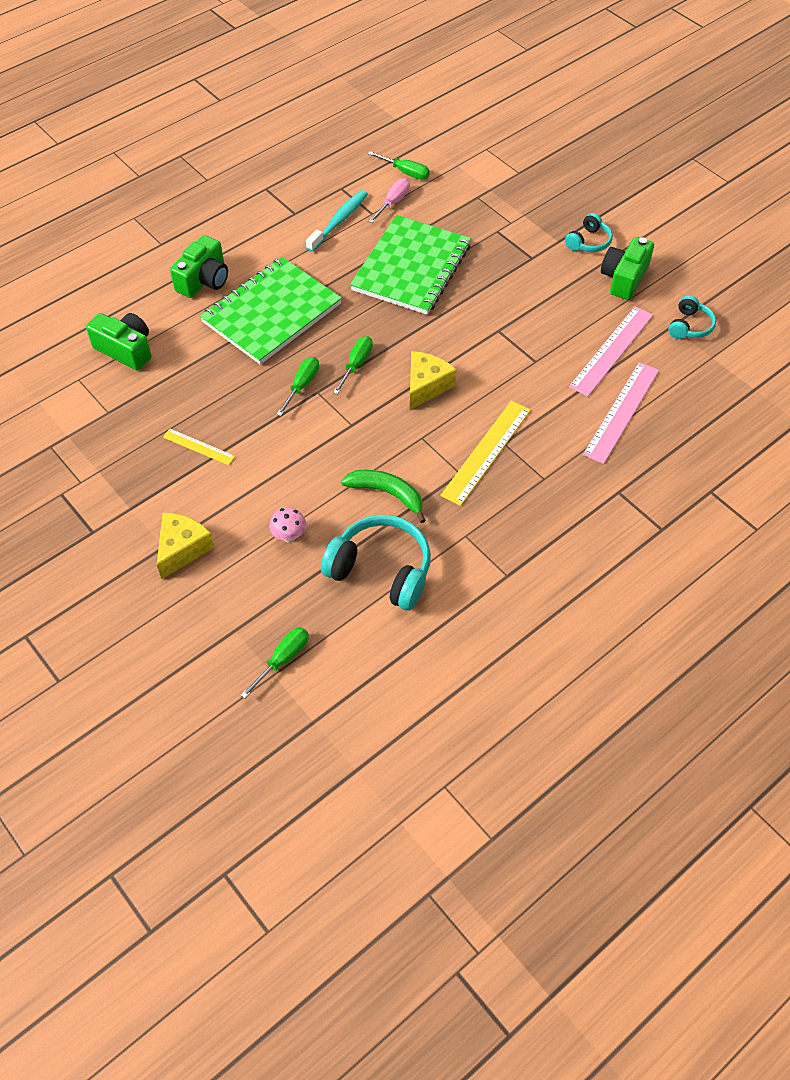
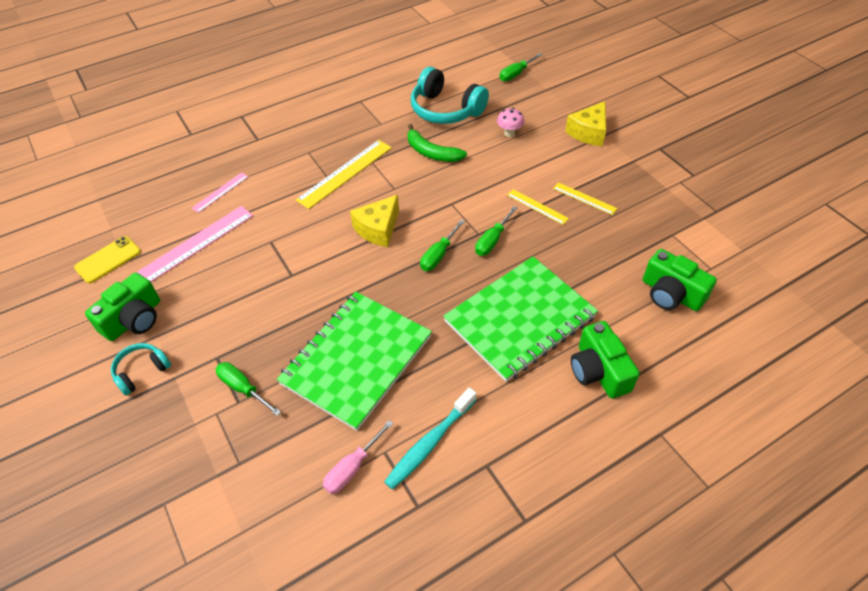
camera: 170 degrees left, 5 degrees down
green camera [170,235,228,298] -> green camera turned 60 degrees counterclockwise [571,321,640,399]
green screwdriver [368,151,430,180] -> green screwdriver moved to [216,362,281,416]
pink ruler [583,362,659,464] -> pink ruler [192,172,248,213], size x0.55
turquoise headphones [668,295,716,339] -> yellow phone [74,236,141,284]
none -> yellow ruler [507,189,569,225]

